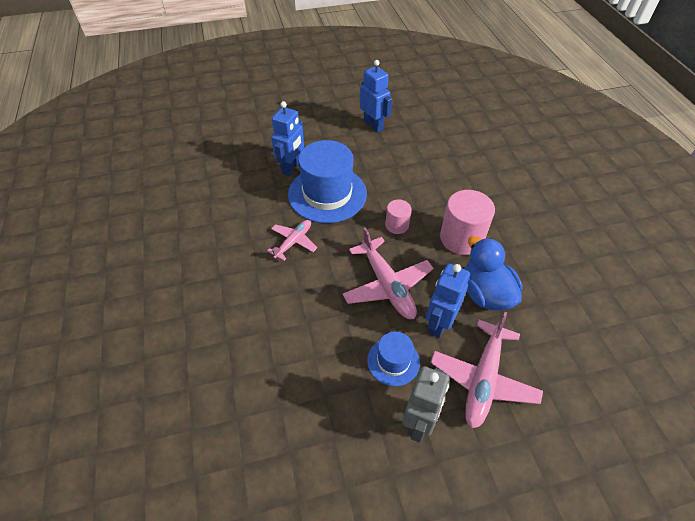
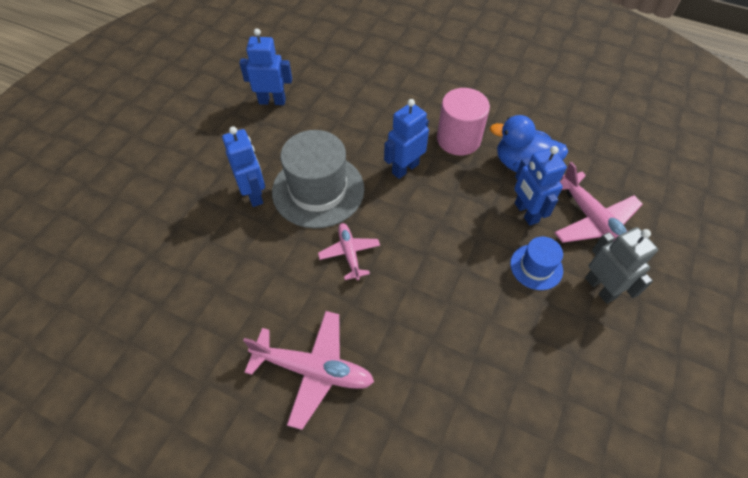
camera: 50 degrees left, 5 degrees up
blue hat [288,140,367,223] -> grey hat [272,130,364,228]
pink plane [342,227,434,319] -> pink plane moved to [243,311,374,430]
pink cylinder [385,200,412,234] -> blue robot [384,99,429,179]

